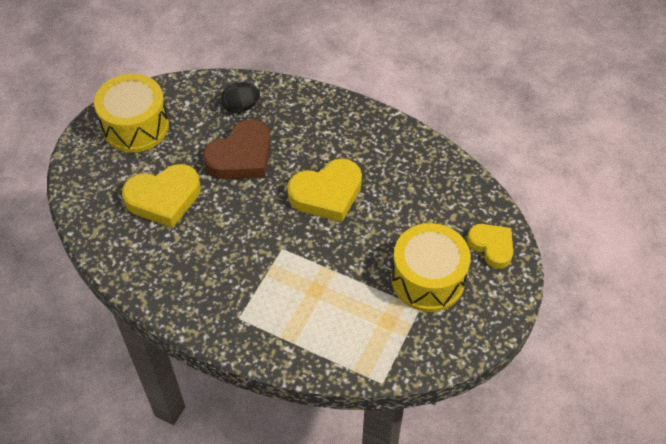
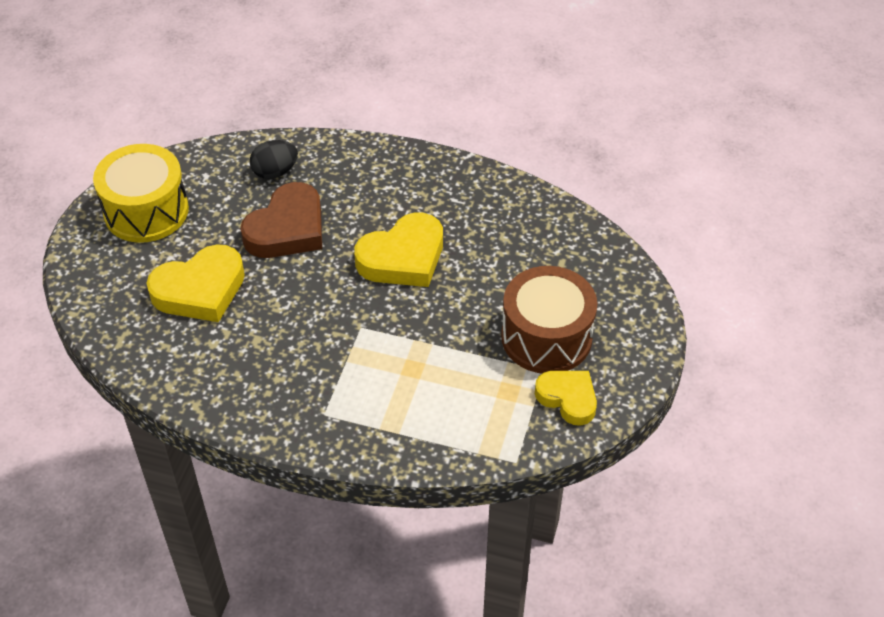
camera: 10 degrees left, 5 degrees down
yellow drum [391,223,471,312] -> brown drum [501,266,597,373]
yellow heart [467,224,513,269] -> yellow heart moved to [535,371,597,426]

